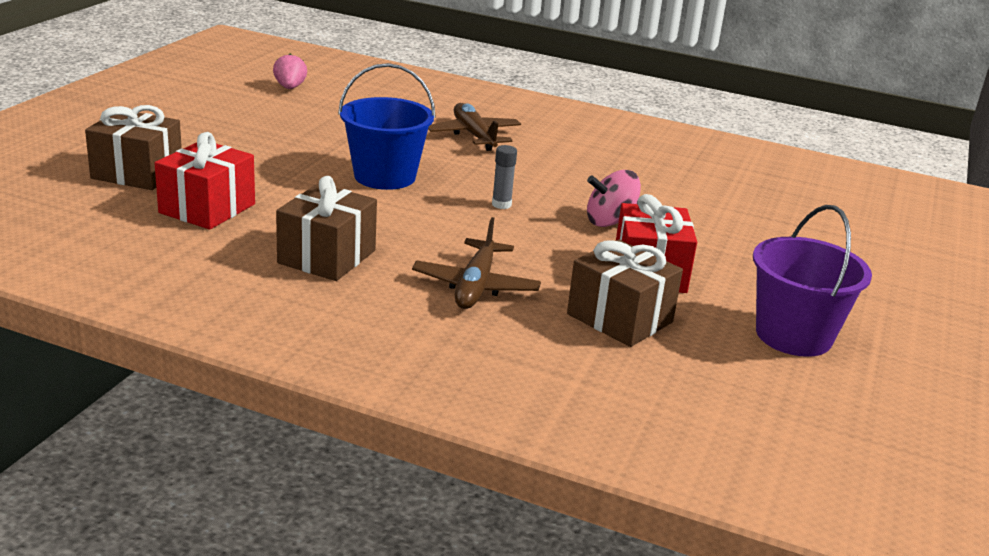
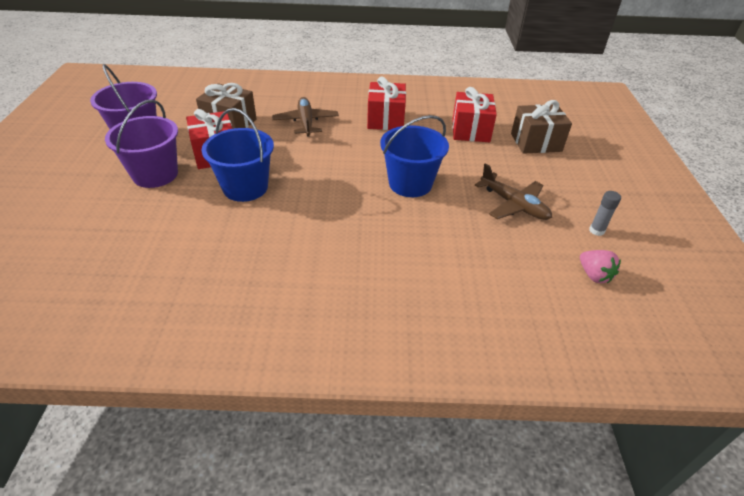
camera: 160 degrees right, 15 degrees up
brown gift [276,176,377,281] -> red gift [367,77,406,130]
brown plane [428,103,521,151] -> brown plane moved to [475,163,552,220]
grey glue stick [492,145,517,209] -> grey glue stick moved to [589,191,621,236]
pink spinning top [587,170,641,227] -> blue bucket [201,108,274,202]
none -> purple bucket [105,99,178,188]

